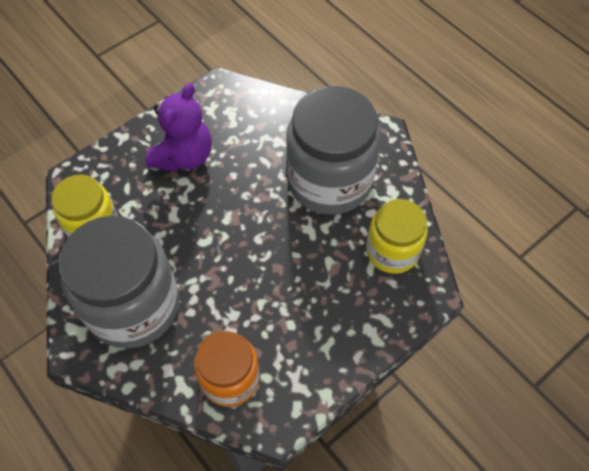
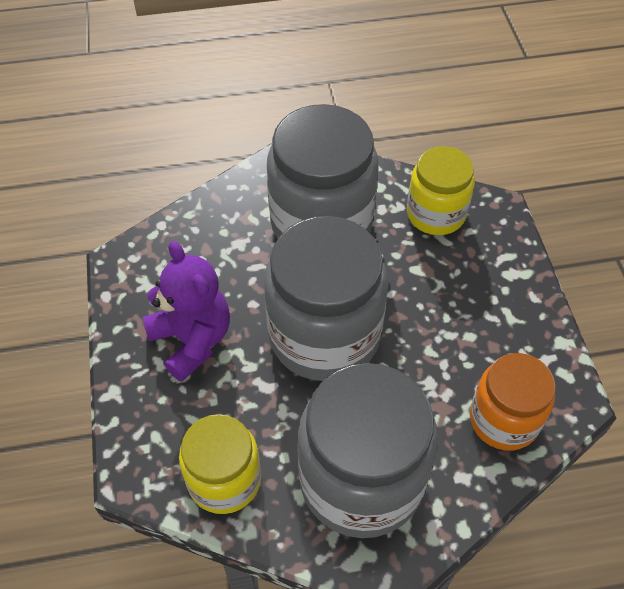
camera: 60 degrees left, 5 degrees down
none -> grey jar [264,216,388,381]

